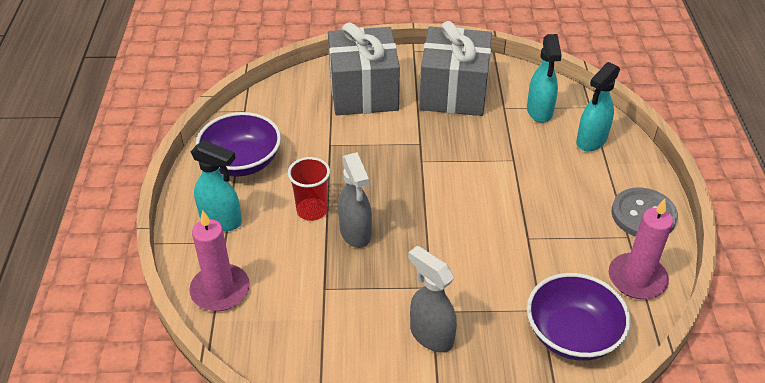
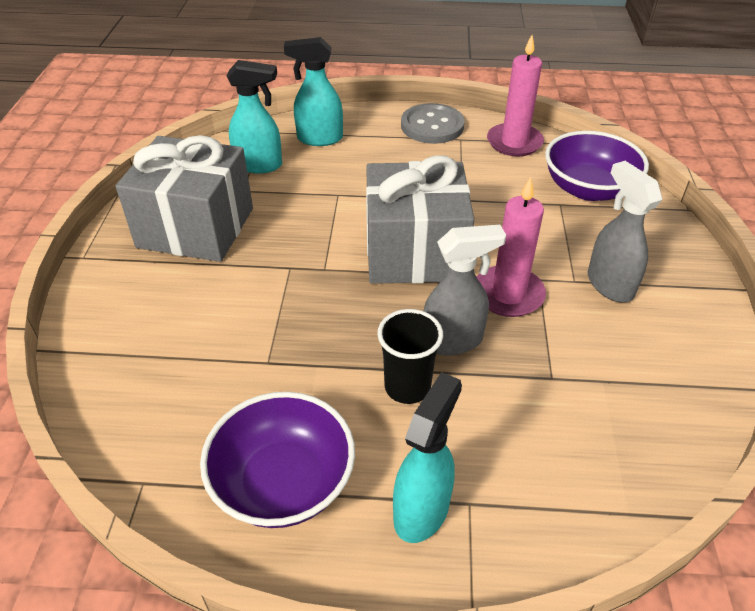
camera: 85 degrees left, 0 degrees up
pink candle [189,210,250,311] -> pink candle moved to [477,177,546,317]
red cup [288,157,330,221] -> black cup [377,309,443,404]
grey gift [328,22,400,115] -> grey gift moved to [366,155,474,284]
grey spray bottle [408,246,457,353] -> grey spray bottle turned 105 degrees clockwise [588,161,662,302]
turquoise spray bottle [576,62,620,151] -> turquoise spray bottle turned 135 degrees clockwise [284,37,343,146]

